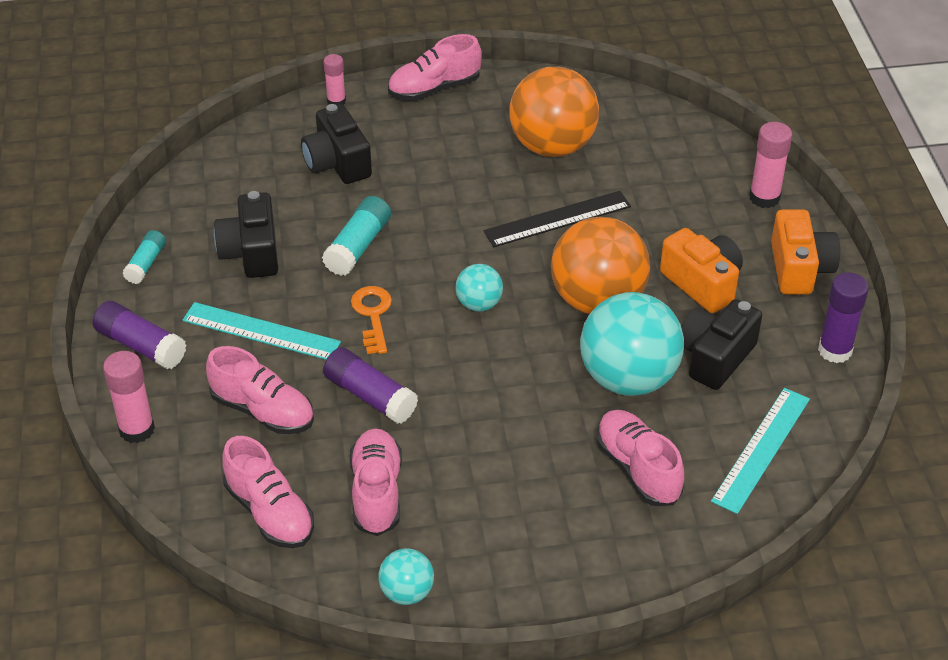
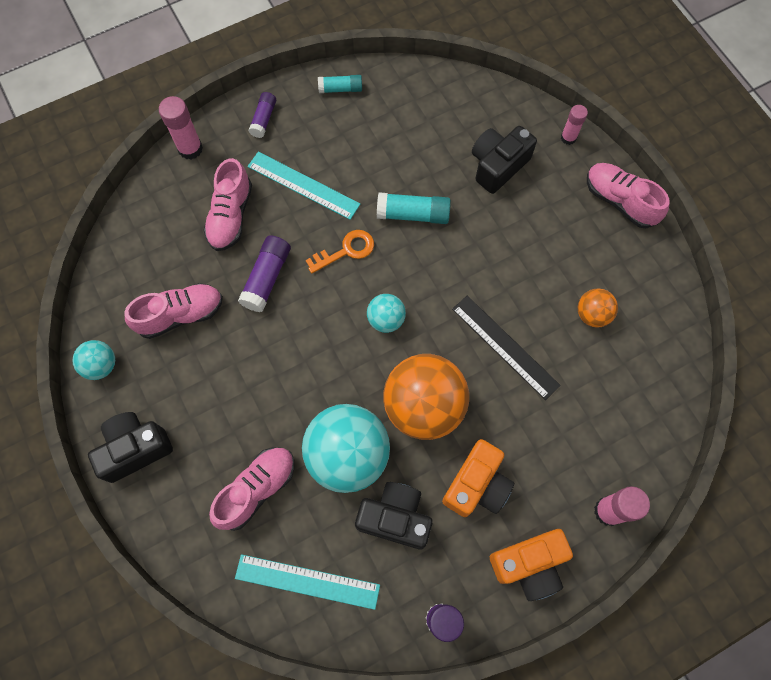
camera: 70 degrees right, 25 degrees up
purple glue stick [93,301,186,369] -> purple glue stick [249,92,276,138], size x0.65
turquoise ruler [183,302,341,360] -> turquoise ruler turned 60 degrees counterclockwise [247,152,360,220]
black camera [214,191,278,278] -> black camera moved to [88,412,173,483]
pink shoe [222,436,314,548] -> none
orange ball [509,67,599,157] -> orange ball [578,289,618,328], size x0.49

